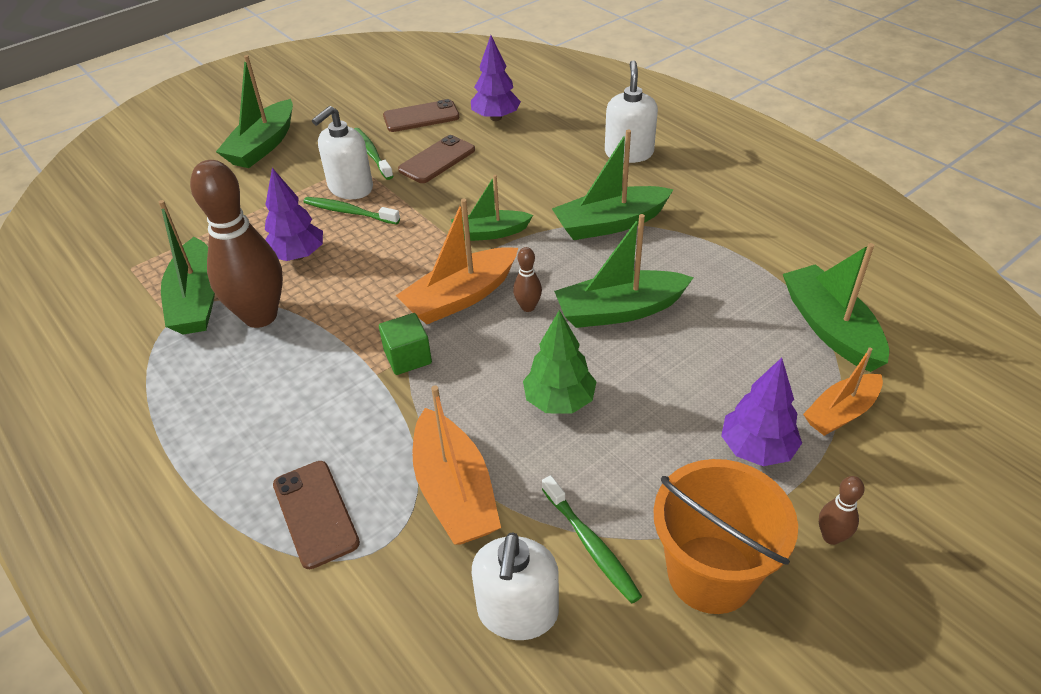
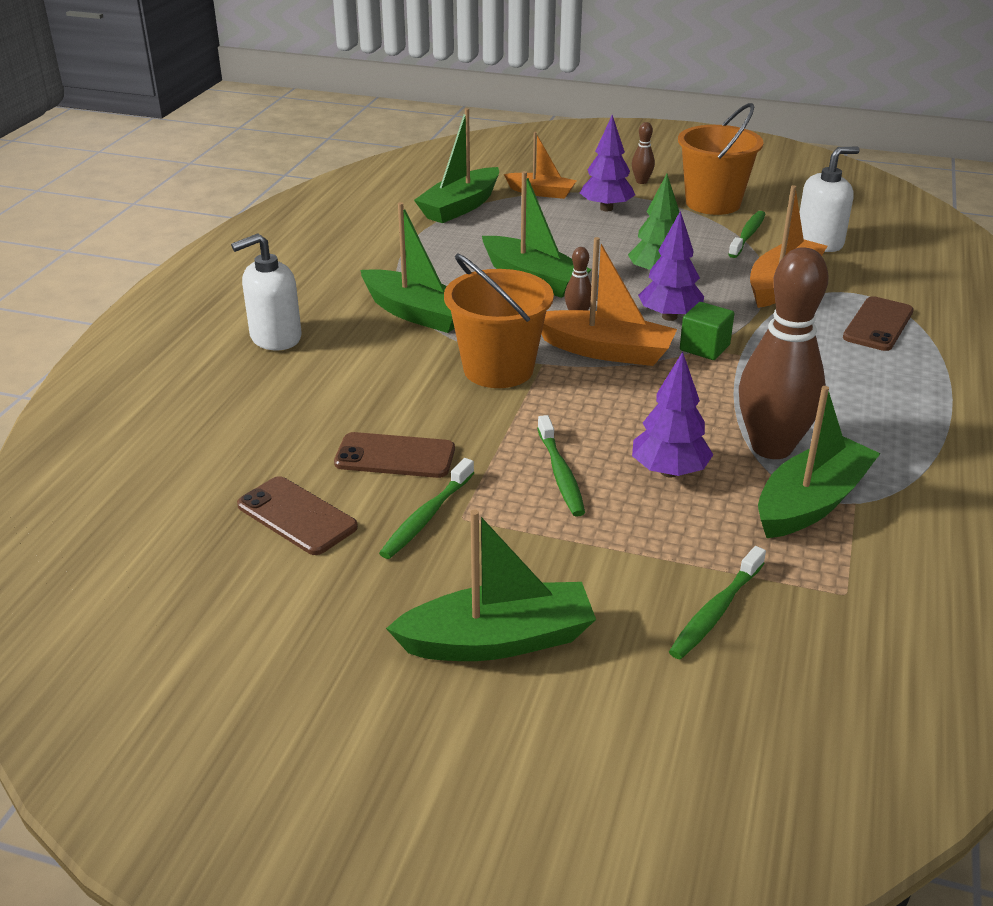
camera: 125 degrees left, 10 degrees down
white soap dispenser [312,106,373,199] -> none
green boat [451,175,533,241] -> orange bucket [444,253,554,388]
purple tree [471,35,521,121] -> purple tree moved to [638,211,704,321]
none -> green toothbrush [669,546,766,660]

